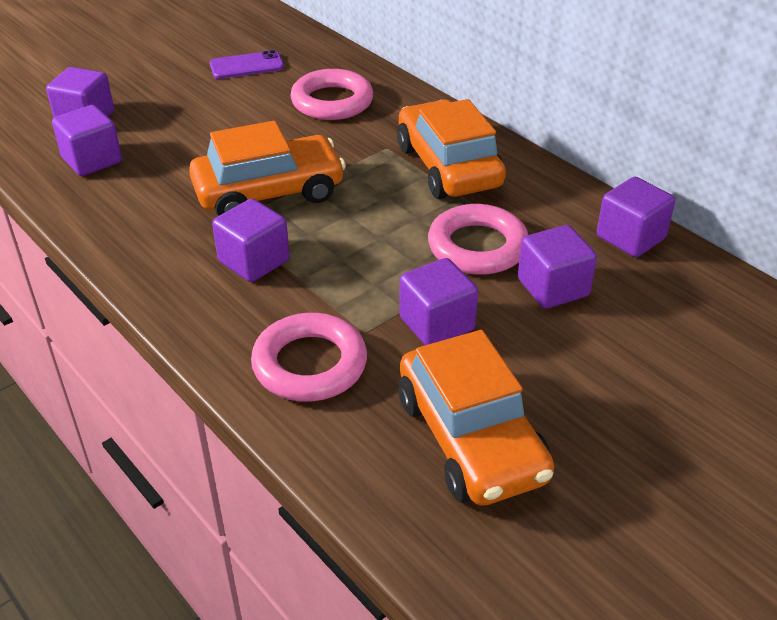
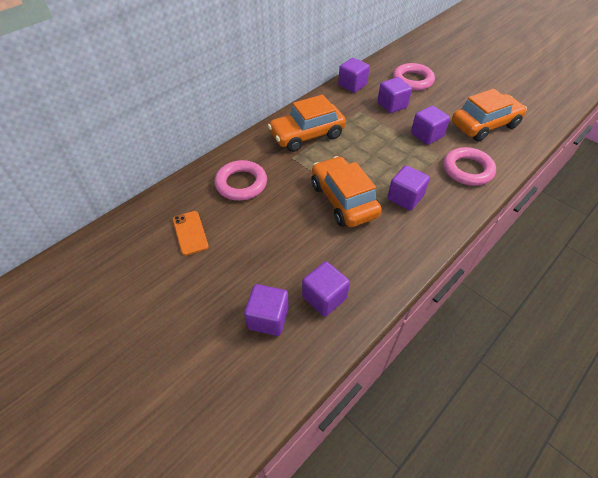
camera: 95 degrees left, 10 degrees up
purple phone [210,50,284,79] -> orange phone [173,211,209,256]
pink ring [428,204,528,275] -> pink ring moved to [393,63,435,91]

